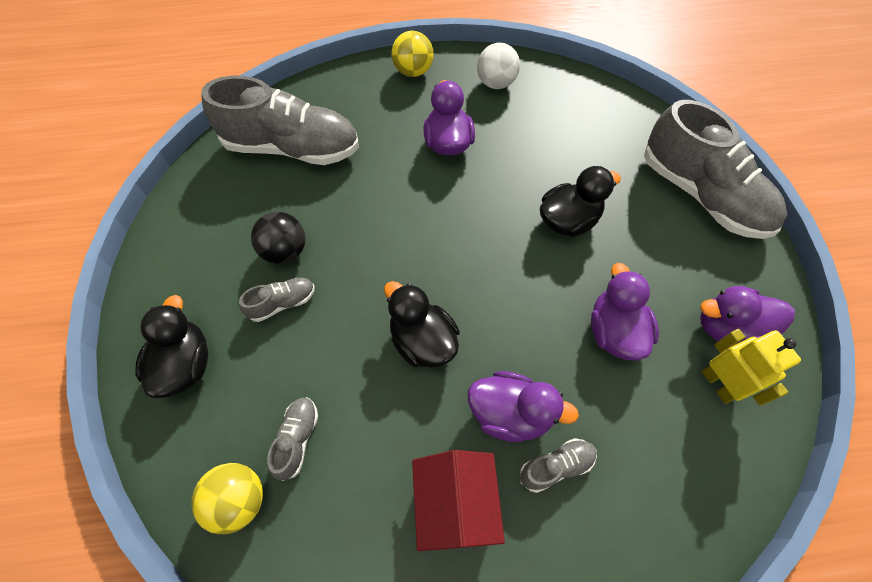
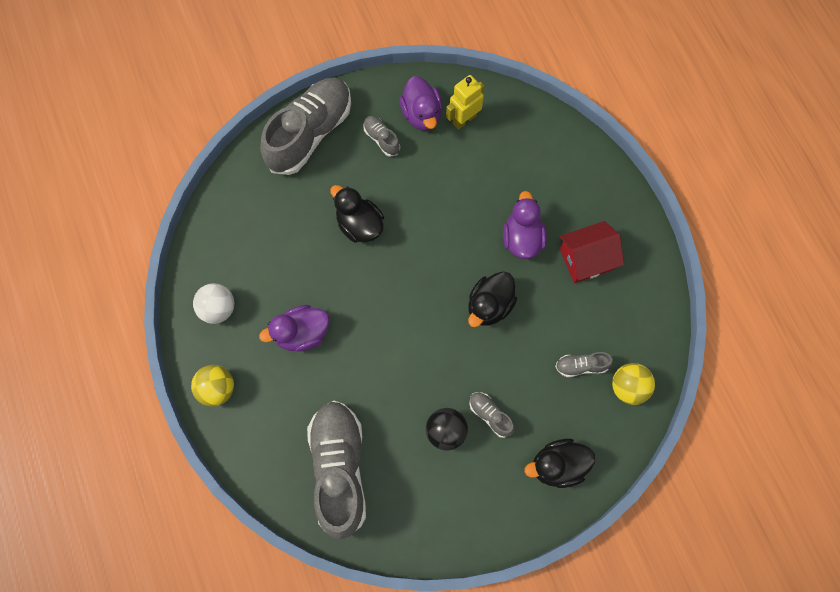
camera: 105 degrees left, 10 degrees up
grey shoe [520,438,597,493] -> grey shoe moved to [363,116,400,157]
purple duck [591,263,659,361] -> none

